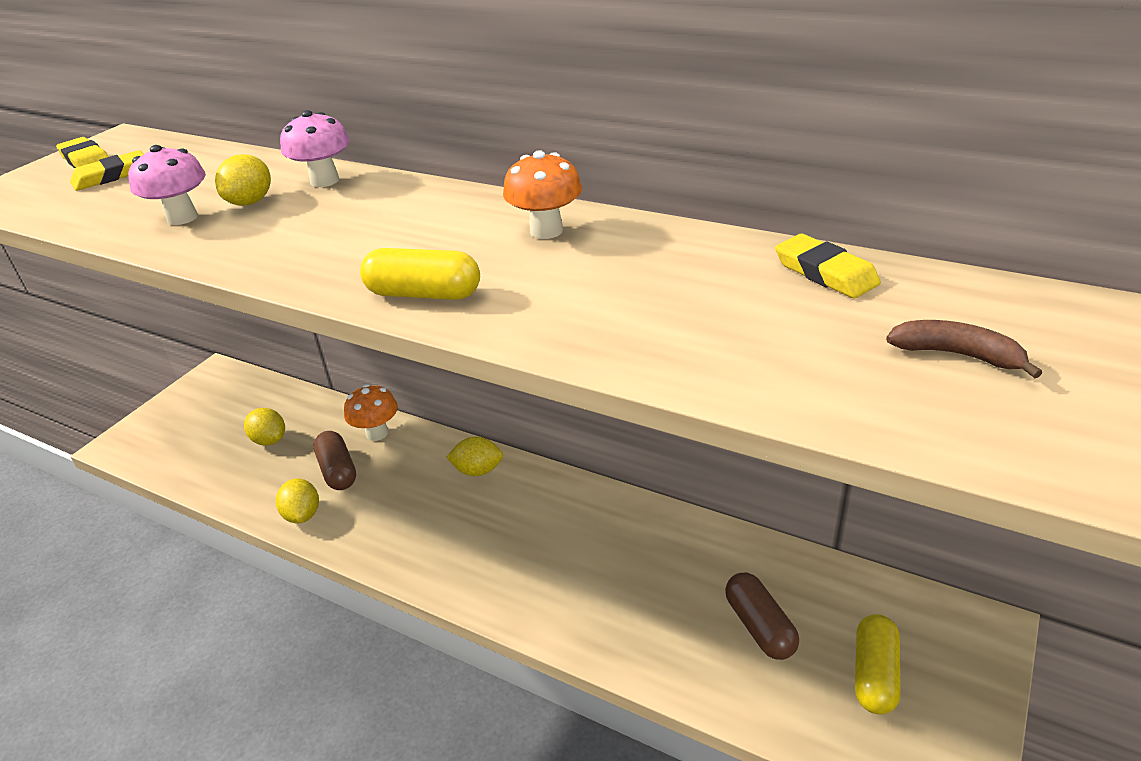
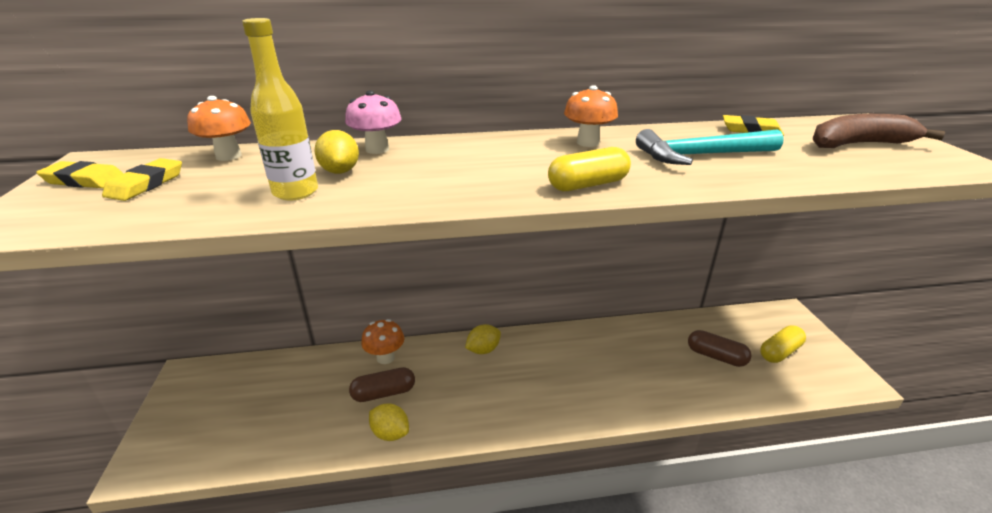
camera: 40 degrees left, 5 degrees down
pink mushroom [128,145,206,225] -> yellow bottle [242,18,318,201]
yellow lemon [244,408,285,446] -> none
brown capsule [313,431,356,490] -> brown capsule turned 45 degrees counterclockwise [349,367,415,402]
yellow capsule [855,614,901,715] -> yellow capsule turned 75 degrees clockwise [760,325,806,363]
brown banana [886,320,1042,378] -> brown banana [813,114,945,148], size x1.77
none -> orange mushroom [187,96,251,161]
none -> turquoise hammer [636,129,784,165]

